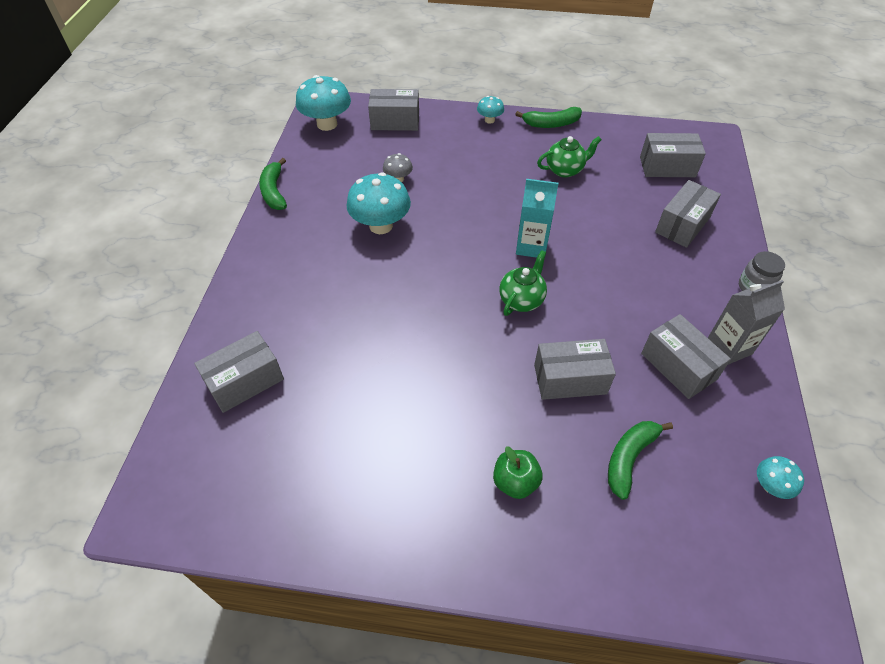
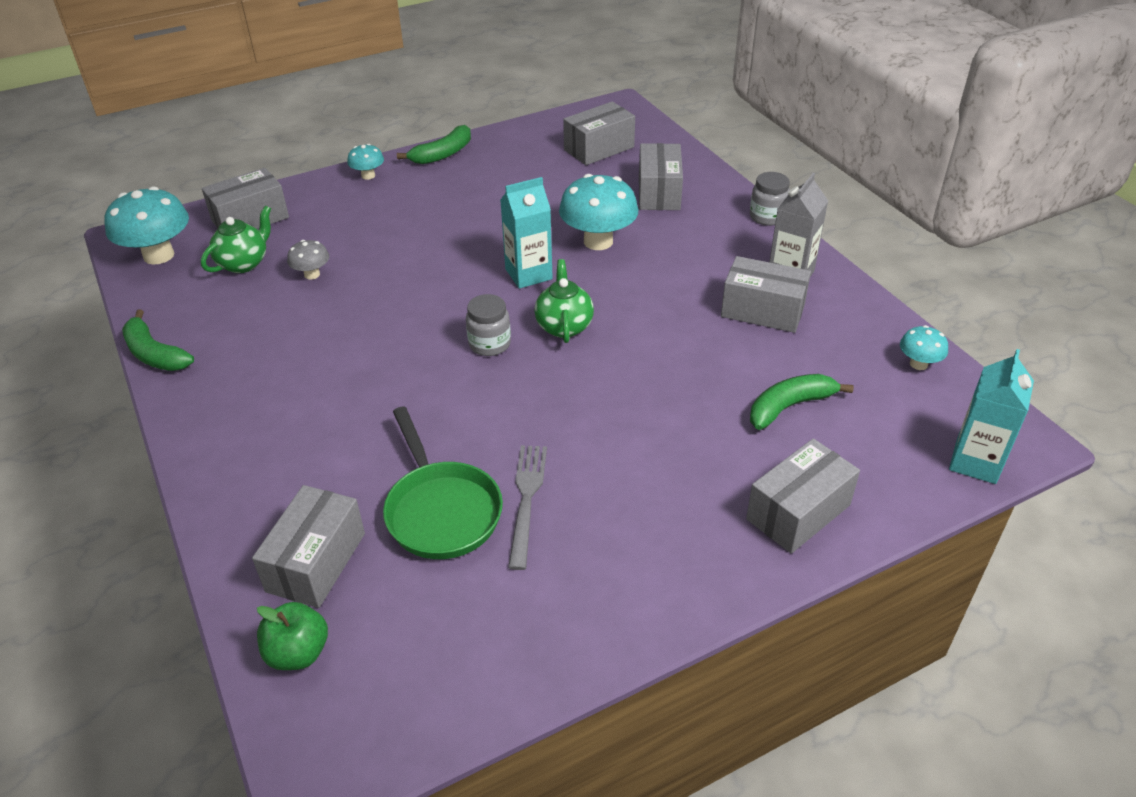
camera: 35 degrees left, 10 degrees down
turquoise mushroom [346,172,411,234] -> turquoise mushroom moved to [559,174,638,250]
green apple [493,447,543,499] -> green apple moved to [257,602,328,670]
grey box [534,339,616,400] -> grey box moved to [746,438,860,554]
green teapot [537,136,601,178] -> green teapot moved to [201,205,271,273]
green banana [608,421,673,500] -> green banana turned 60 degrees clockwise [750,374,854,430]
none -> green pan [383,407,503,559]
none -> grey jar [466,294,511,356]
none -> grey fork [508,445,547,570]
none -> turquoise carton [949,349,1034,484]

